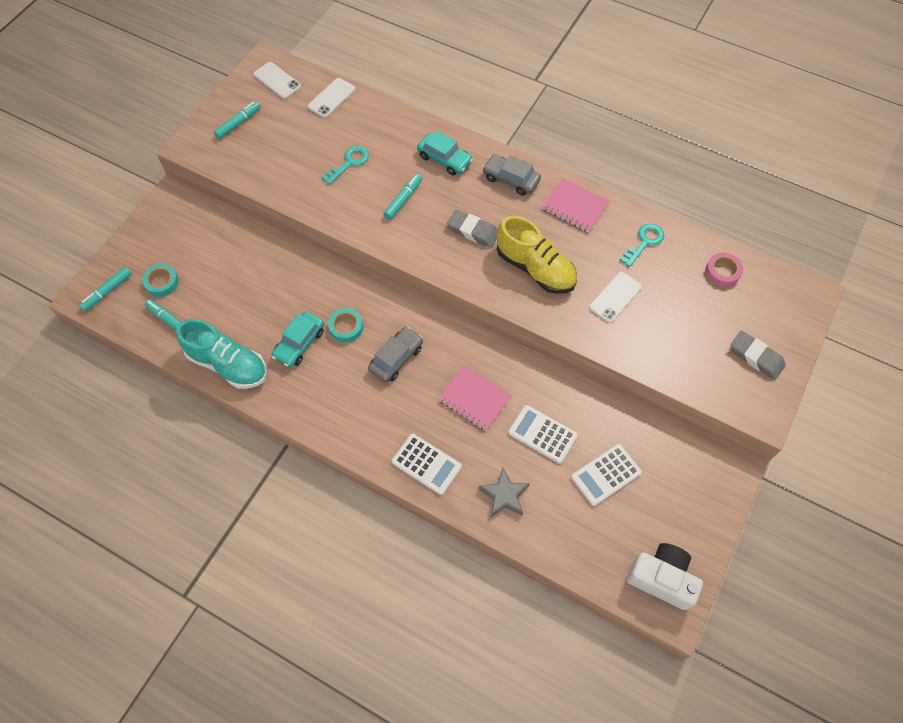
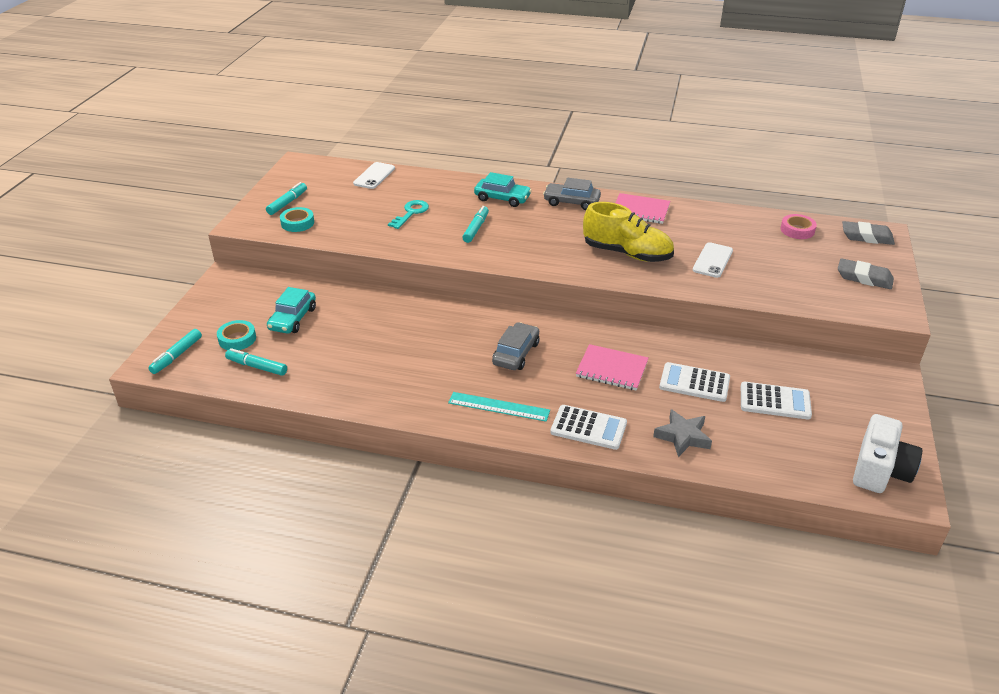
camera: 15 degrees left, 25 degrees down
turquoise shoe [176,319,267,389] -> none
white phone [253,62,301,99] -> none
turquoise car [271,311,324,368] -> turquoise car moved to [267,287,316,334]
turquoise tape [328,308,363,343] -> turquoise tape moved to [280,207,314,232]
grey eraser [447,209,497,248] -> grey eraser moved to [842,221,895,245]
white calculator [571,444,642,506] -> white calculator turned 120 degrees counterclockwise [741,382,812,420]
turquoise key [619,224,664,267] -> none
white camera [627,543,703,610] -> white camera turned 105 degrees clockwise [853,414,922,493]
none -> turquoise ruler [448,392,550,422]

